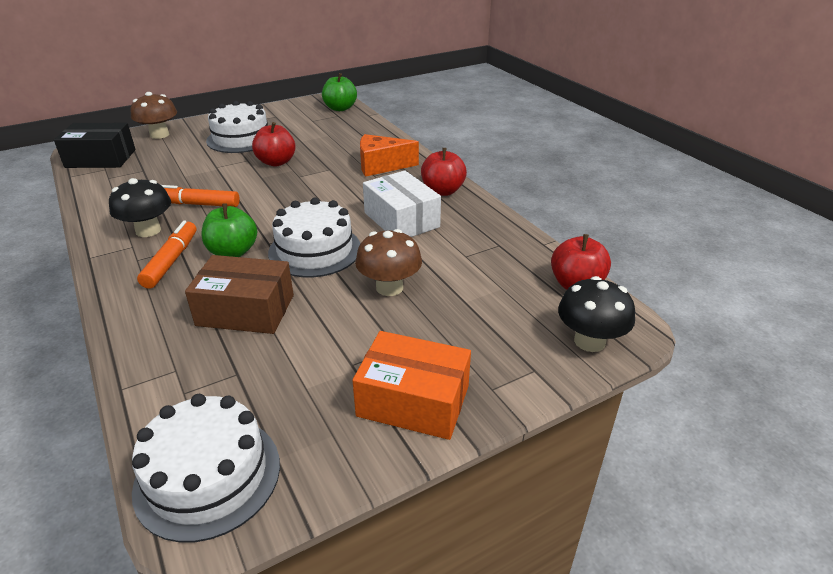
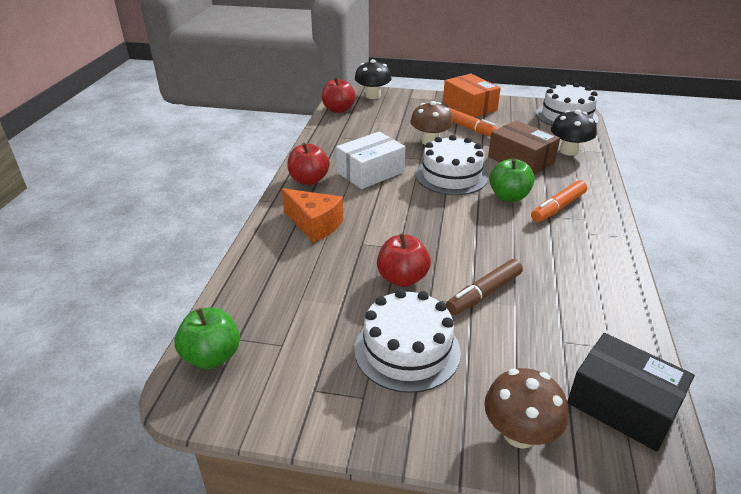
camera: 140 degrees left, 0 degrees up
black mushroom [109,178,171,237] -> black mushroom moved to [551,110,597,156]
orange marker [161,185,240,207] -> orange marker moved to [448,107,499,137]
white box [363,170,441,237] -> white box turned 45 degrees clockwise [336,132,406,189]
none -> brown marker [446,259,523,315]

